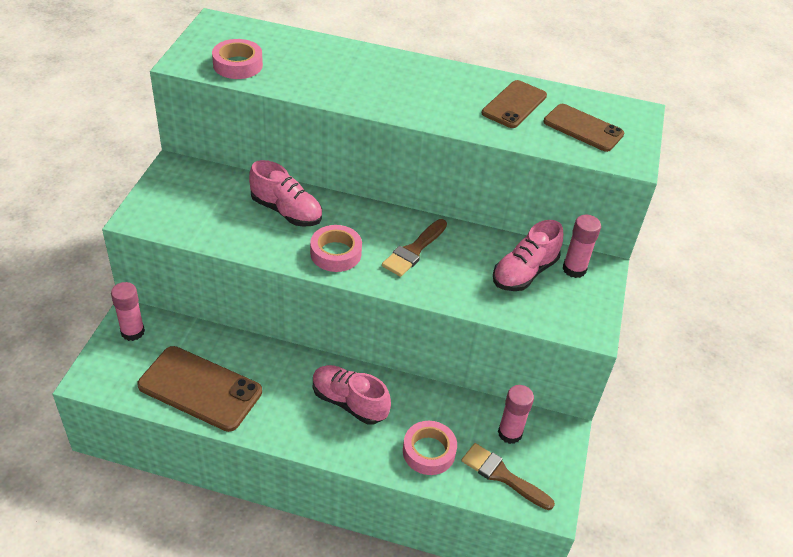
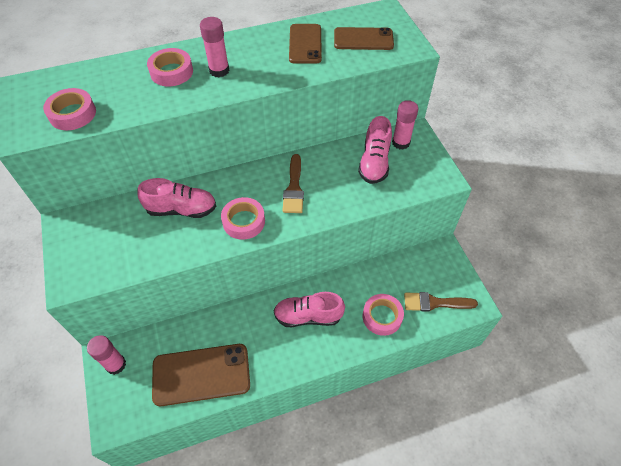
camera: 30 degrees left, 10 degrees up
pink glue stick [498,385,534,444] -> pink glue stick moved to [200,17,230,77]
none -> pink tape [147,48,193,86]

